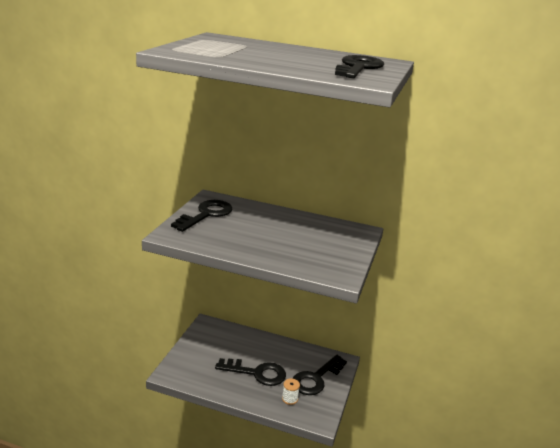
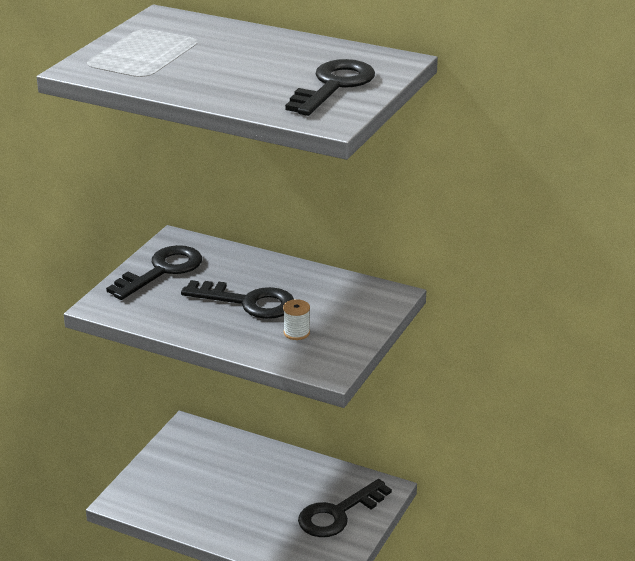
camera: 10 degrees right, 5 degrees up
black key [215,358,286,386] -> black key moved to [181,280,294,319]
white spool [282,378,300,405] -> white spool moved to [283,299,310,340]

